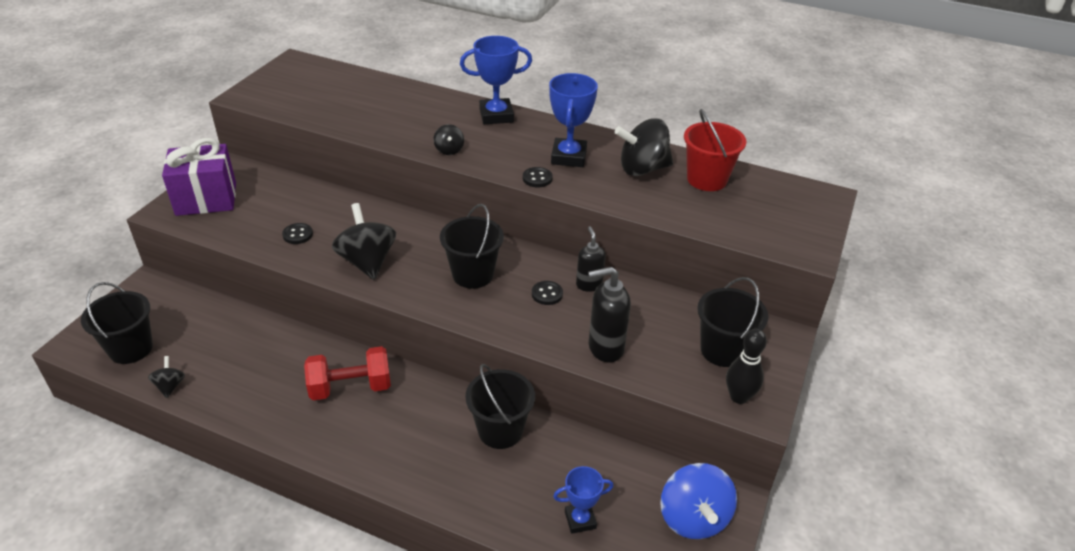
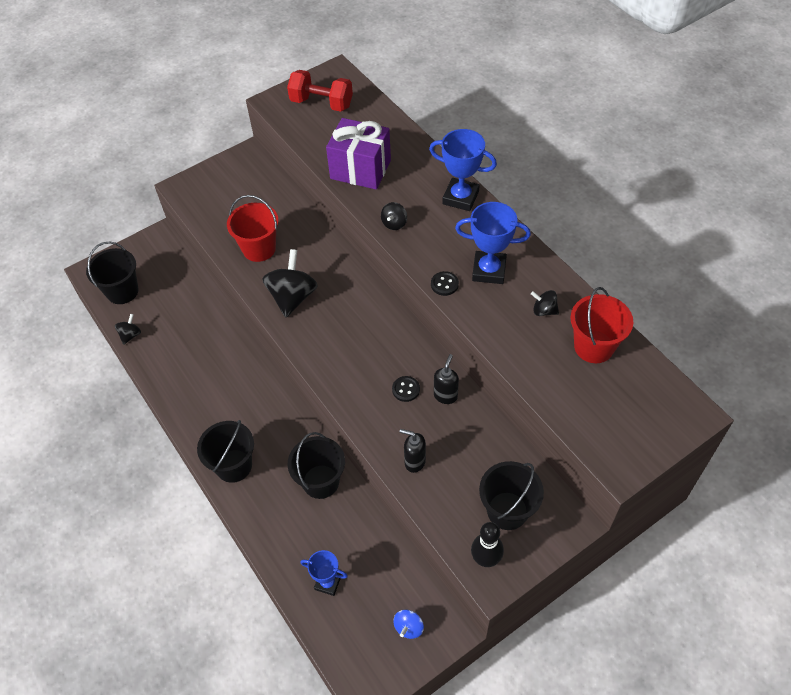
camera: 35 degrees right, 15 degrees up
purple gift [162,138,236,216] -> purple gift moved to [326,118,391,190]
black button [282,223,313,244] -> red bucket [227,195,279,262]
red dumbbell [304,346,391,400] -> red dumbbell moved to [287,70,353,112]
black bucket [440,204,504,289] -> black bucket moved to [197,420,254,483]
blue trophy [549,73,598,167] -> blue trophy turned 60 degrees clockwise [455,202,531,284]
black soap dispenser [588,266,631,362] -> black soap dispenser [400,429,426,473], size x0.66
black spinning top [615,118,673,176] -> black spinning top [531,290,559,316], size x0.50
blue spinning top [660,463,737,539] -> blue spinning top [393,609,424,639], size x0.50

